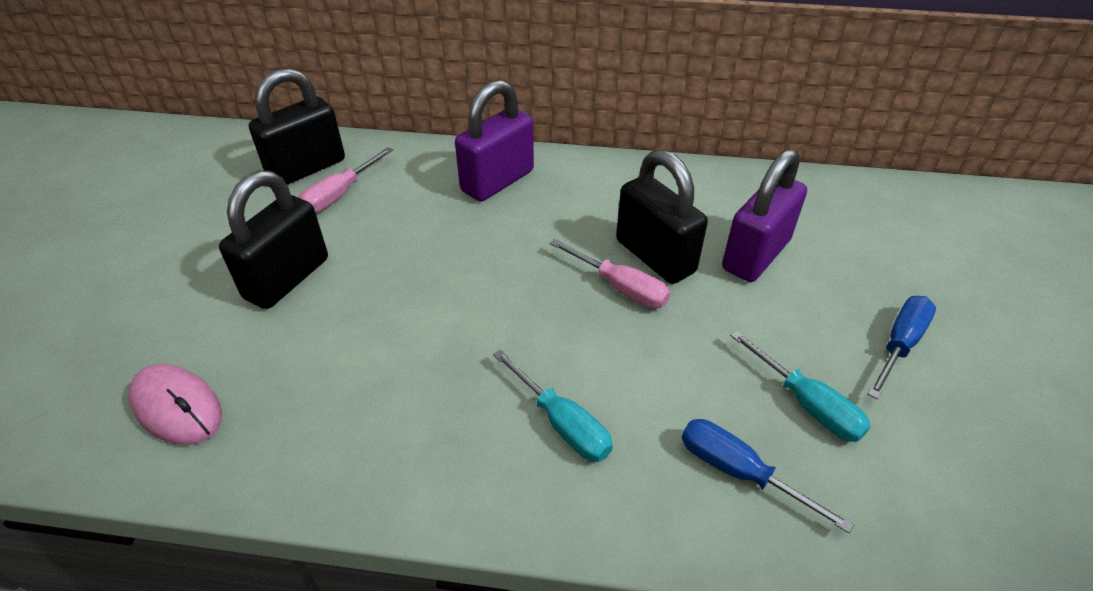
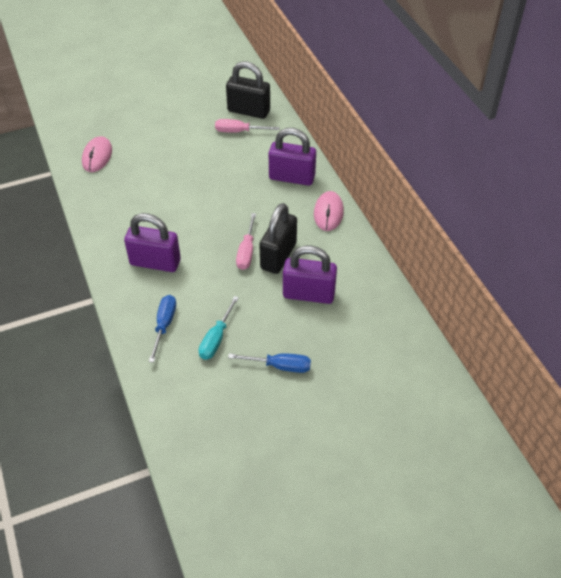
camera: 60 degrees right, 5 degrees up
black padlock [219,170,328,309] -> none
turquoise screwdriver [493,349,613,462] -> purple padlock [124,213,181,272]
none -> pink mouse [314,191,344,231]

